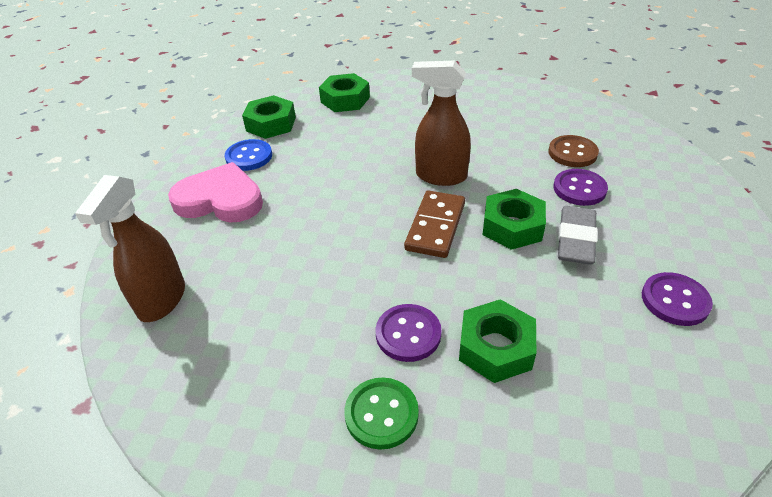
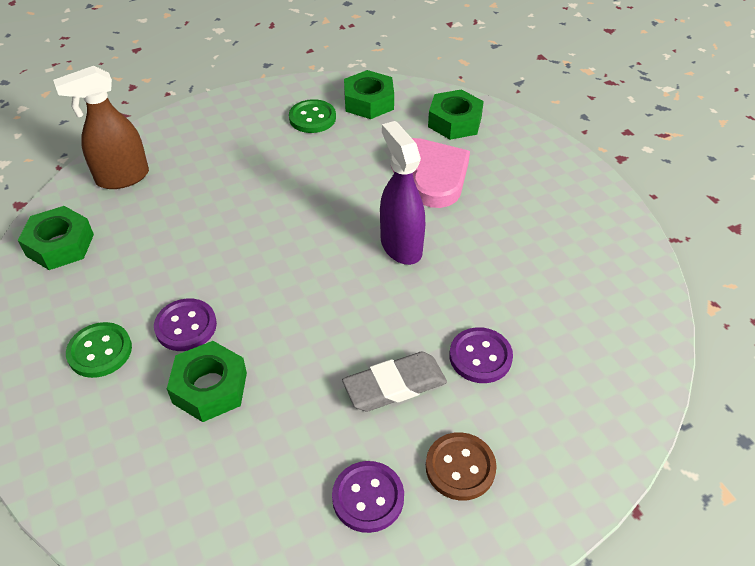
camera: 50 degrees right, 5 degrees up
pink heart [168,162,263,222] -> pink heart moved to [391,138,470,208]
blue button [225,139,272,171] -> green button [289,99,336,133]
brown domino [404,190,465,258] -> none
brown spray bottle [412,61,471,186] -> purple spray bottle [380,121,425,265]
green nut [483,189,546,250] -> green nut moved to [18,206,94,270]
brown button [549,135,599,167] -> brown button moved to [426,432,497,501]

